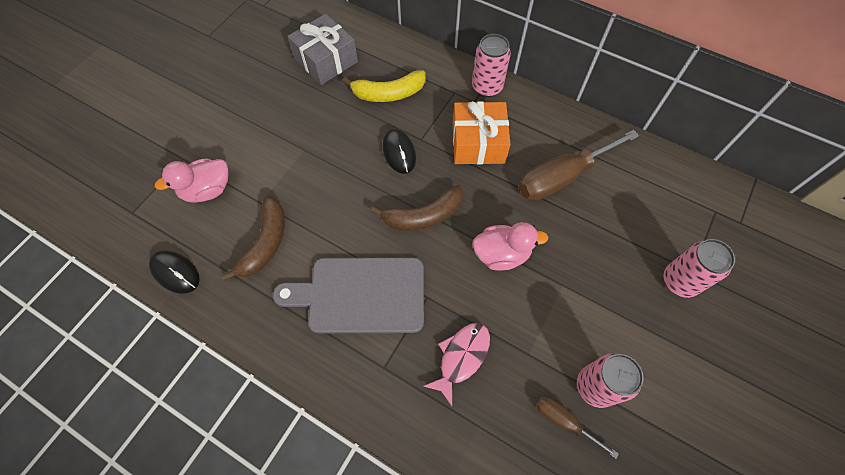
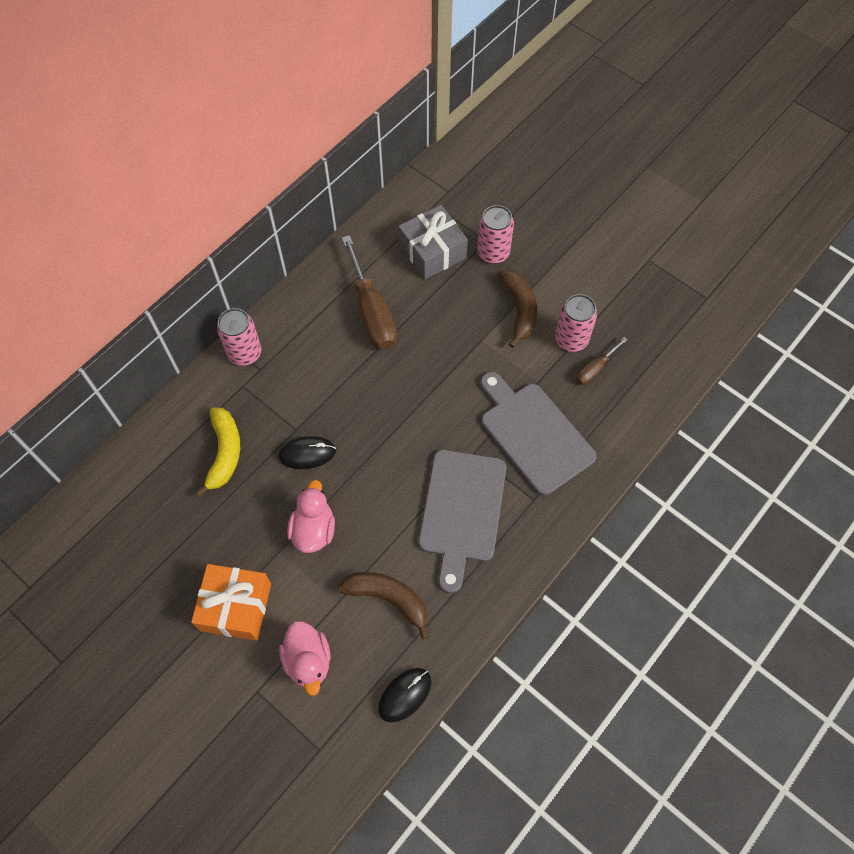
camera: 80 degrees left, 0 degrees up
grey gift [287,14,358,85] -> grey gift moved to [398,205,468,279]
brown banana [370,185,463,230] -> brown banana moved to [497,269,537,348]
pink fish [423,323,490,406] -> grey cutting board [480,372,597,496]
orange gift [453,101,511,164] -> orange gift moved to [191,564,271,641]
pink duck [472,222,548,270] -> pink duck moved to [287,480,335,553]

